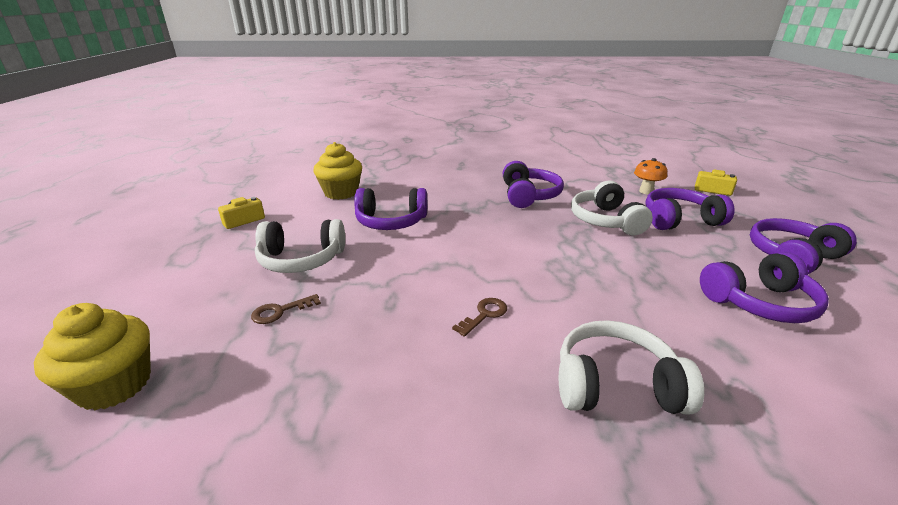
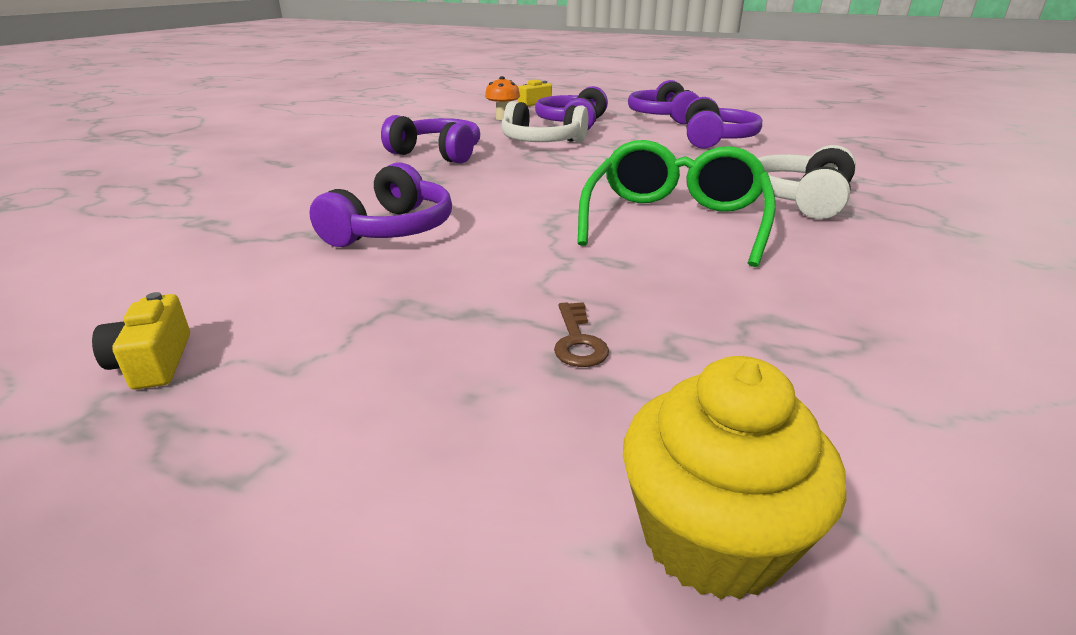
camera: 65 degrees left, 0 degrees up
white headphones [255,219,345,273] -> none
yellow cupcake [313,142,362,200] -> none
brown key [452,298,507,337] -> green glasses [577,140,776,267]

